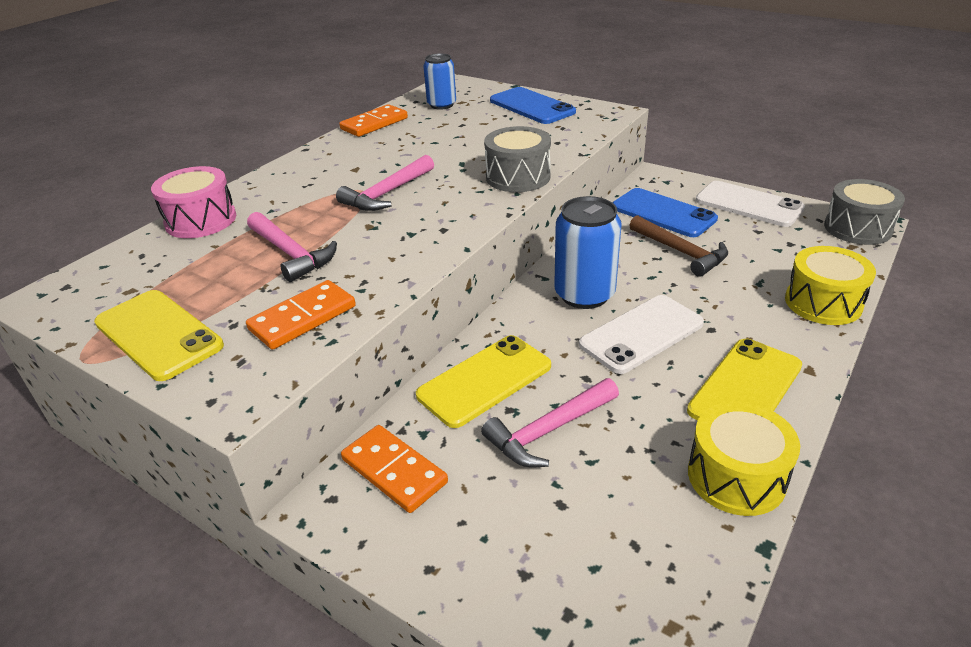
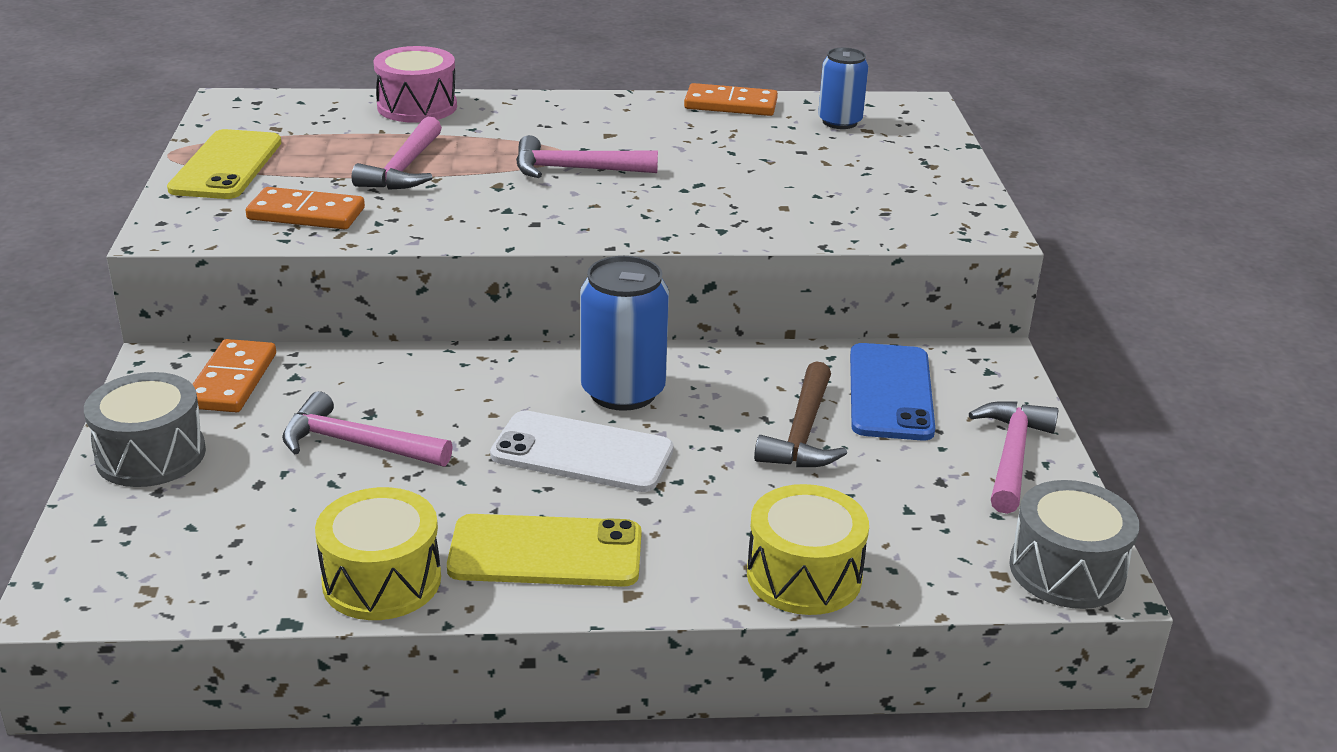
camera: 50 degrees right, 5 degrees down
yellow phone [416,335,551,428] -> none
grey drum [484,126,551,192] -> grey drum moved to [84,372,206,487]
blue phone [490,87,576,124] -> none
white phone [696,181,805,227] -> pink hammer [969,401,1058,514]

